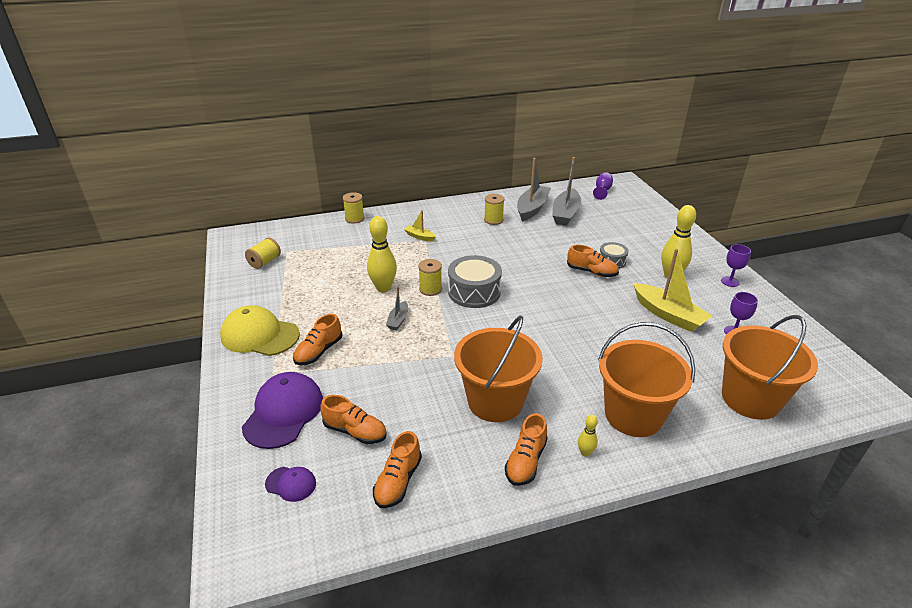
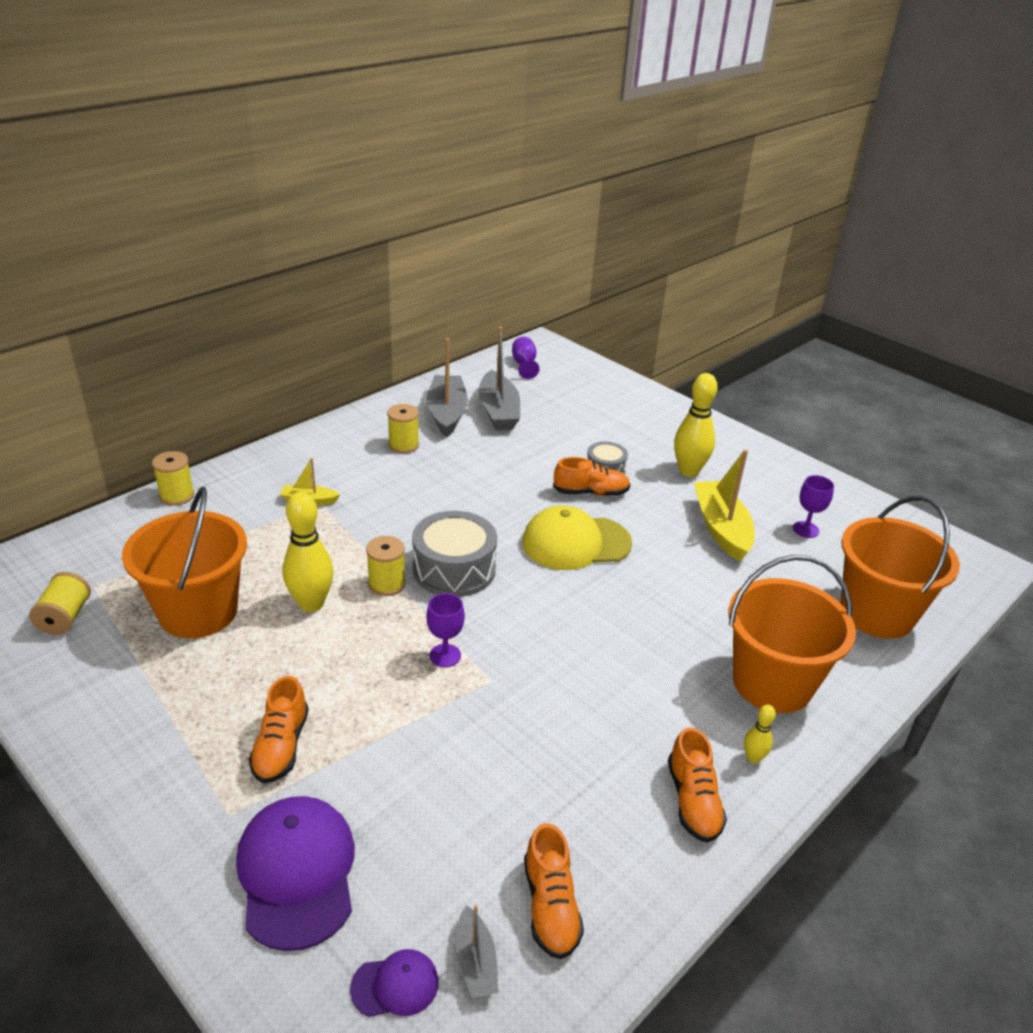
camera: 30 degrees left, 0 degrees up
yellow cap [220,305,300,356] -> yellow cap moved to [522,506,632,570]
orange shoe [320,395,387,444] -> none
grey boat [386,287,408,330] -> grey boat moved to [456,905,498,998]
orange bucket [454,316,543,422] -> orange bucket moved to [122,487,247,638]
yellow boat [633,249,712,332] -> yellow boat turned 120 degrees counterclockwise [694,449,755,561]
purple goblet [721,244,751,287] -> purple goblet moved to [426,593,465,667]

